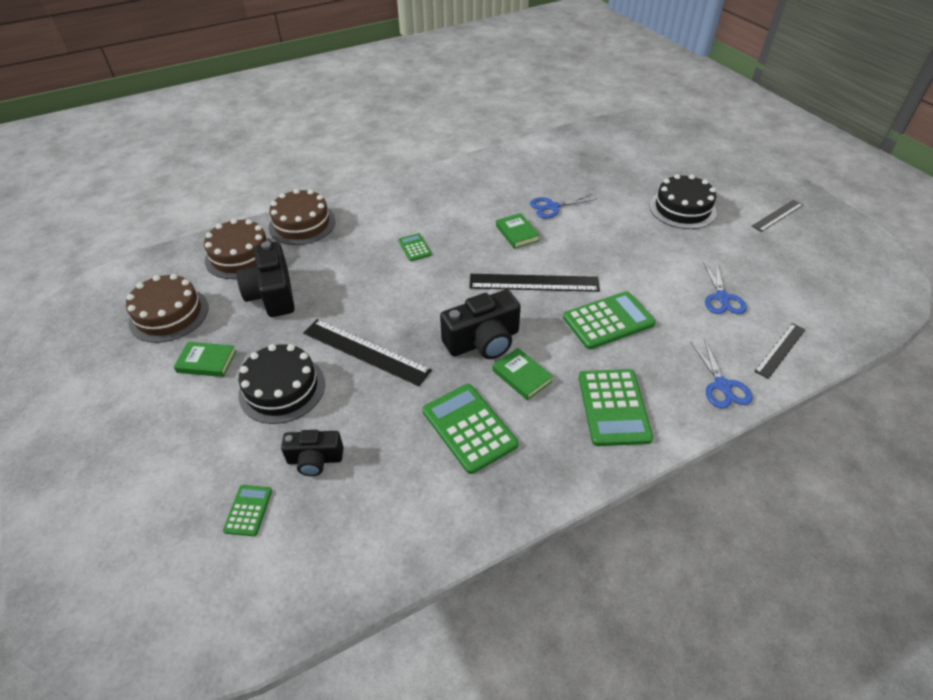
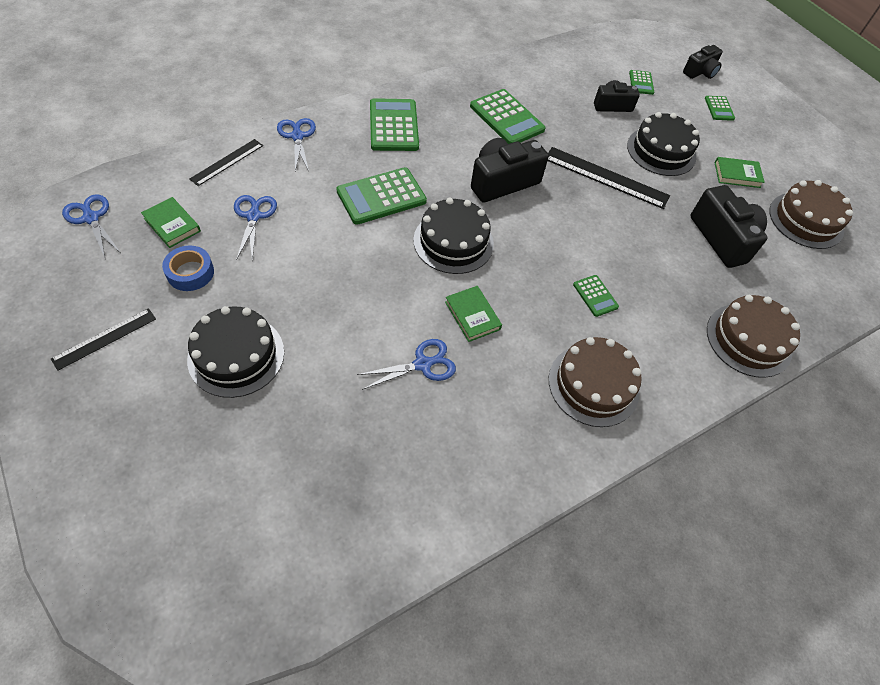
camera: 170 degrees right, 10 degrees up
brown cake [204,219,272,279] -> brown cake moved to [549,337,642,427]
black ruler [469,274,600,292] -> black cake [413,198,494,274]
green book [492,348,553,400] -> green book moved to [141,197,201,248]
none -> blue scissors [62,194,121,257]
none -> blue tape [162,245,214,291]
none -> black camera [683,45,723,79]
none -> green calculator [705,96,735,121]

